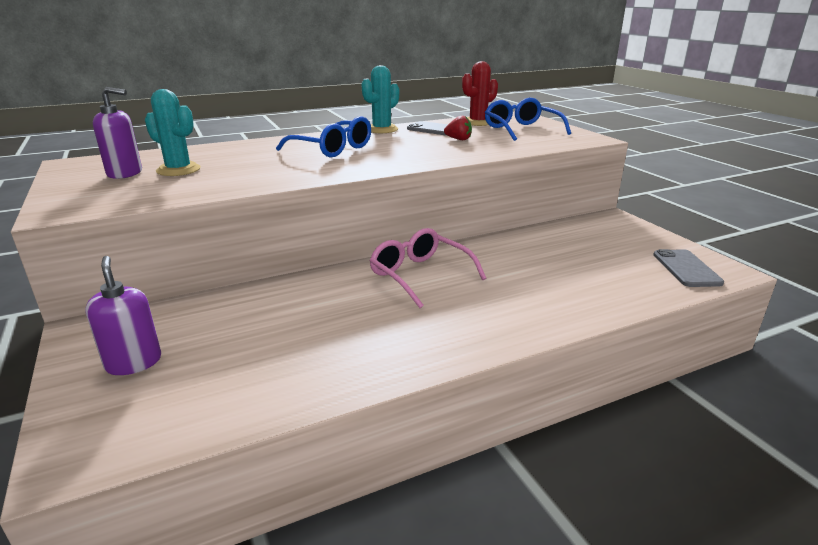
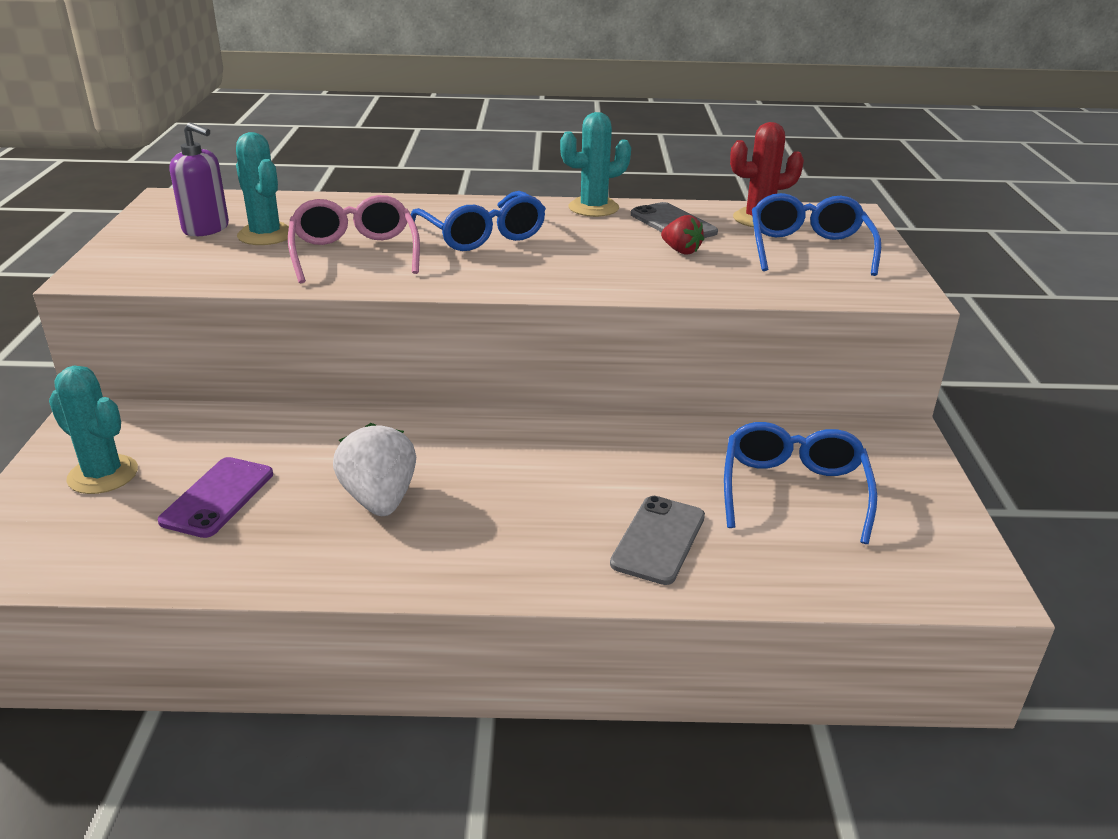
camera: 25 degrees right, 5 degrees up
purple soap dispenser [85,256,161,375] -> turquoise cactus [49,365,138,494]
pink glasses [369,228,486,308] -> pink glasses moved to [288,195,420,284]
grey phone [653,249,724,287] -> grey phone moved to [610,496,705,585]
none -> purple phone [158,457,273,538]
none -> white strawberry [333,423,416,516]
none -> blue glasses [724,422,877,544]

